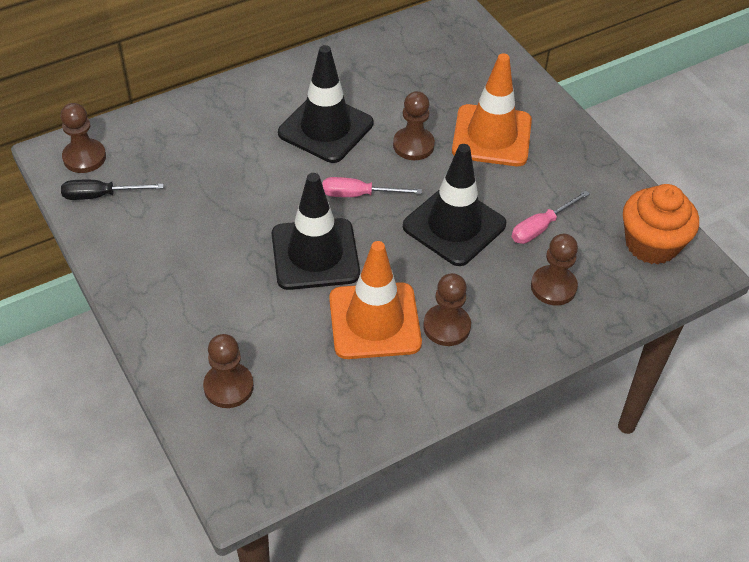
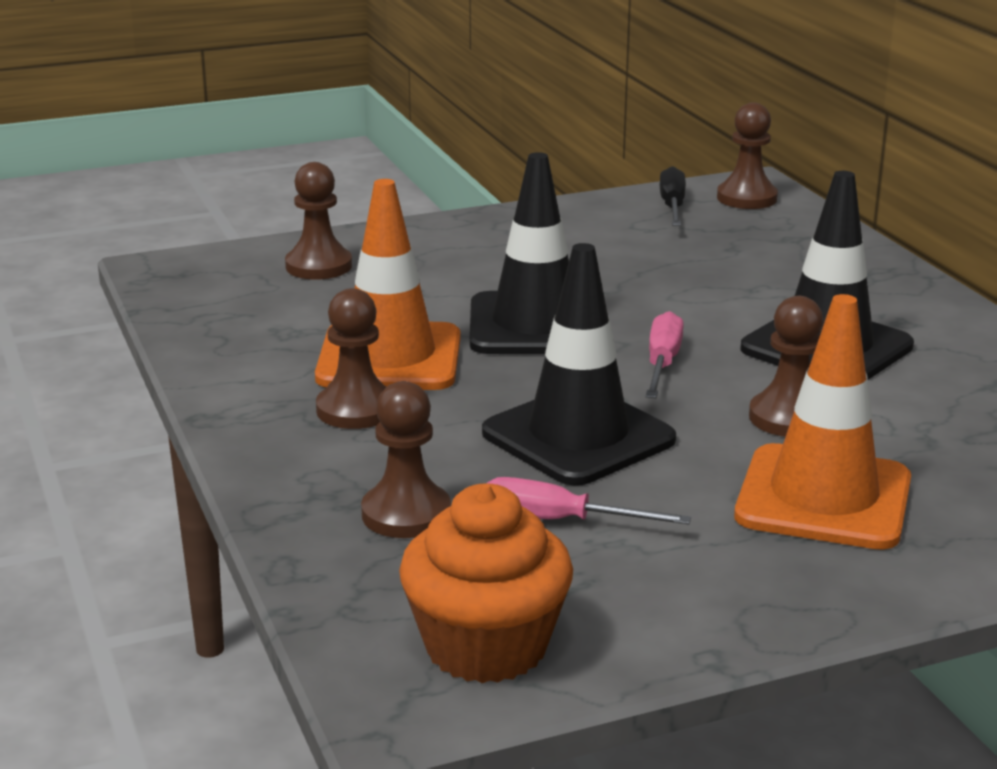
camera: 100 degrees right, 25 degrees down
pink screwdriver [512,190,590,244] -> pink screwdriver turned 45 degrees counterclockwise [487,477,691,525]

